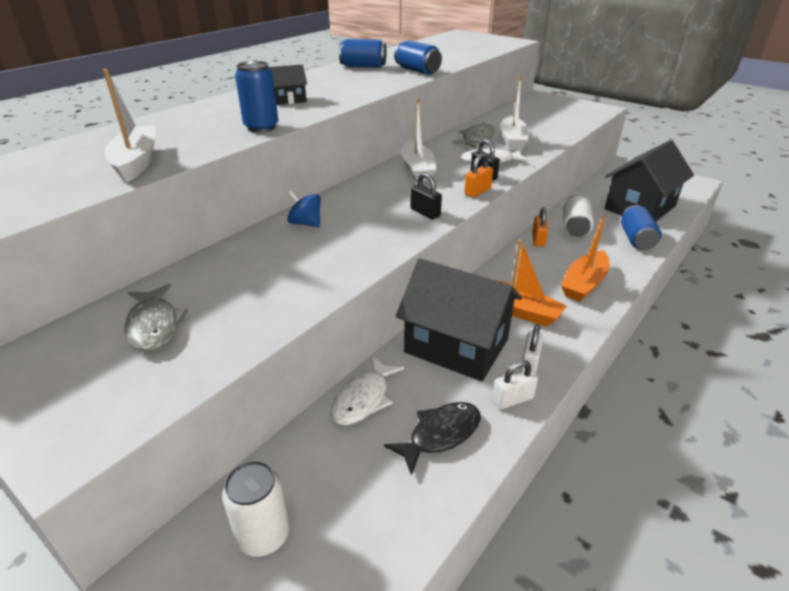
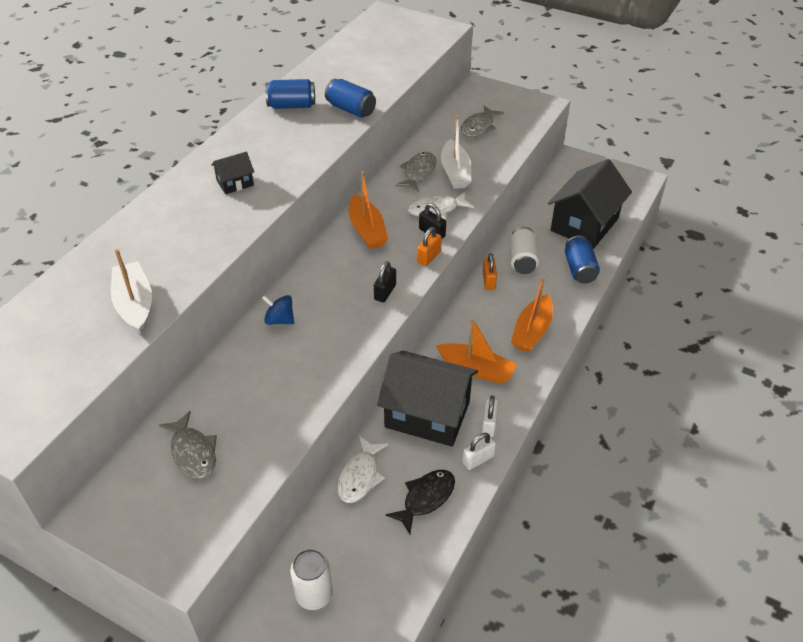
camera: 10 degrees left, 10 degrees up
blue can [235,61,278,132] -> none
white boat [401,99,437,182] -> orange boat [349,171,388,249]
black padlock [410,172,442,219] -> black padlock turned 75 degrees clockwise [374,261,396,302]
none -> grey fish [460,105,504,137]

